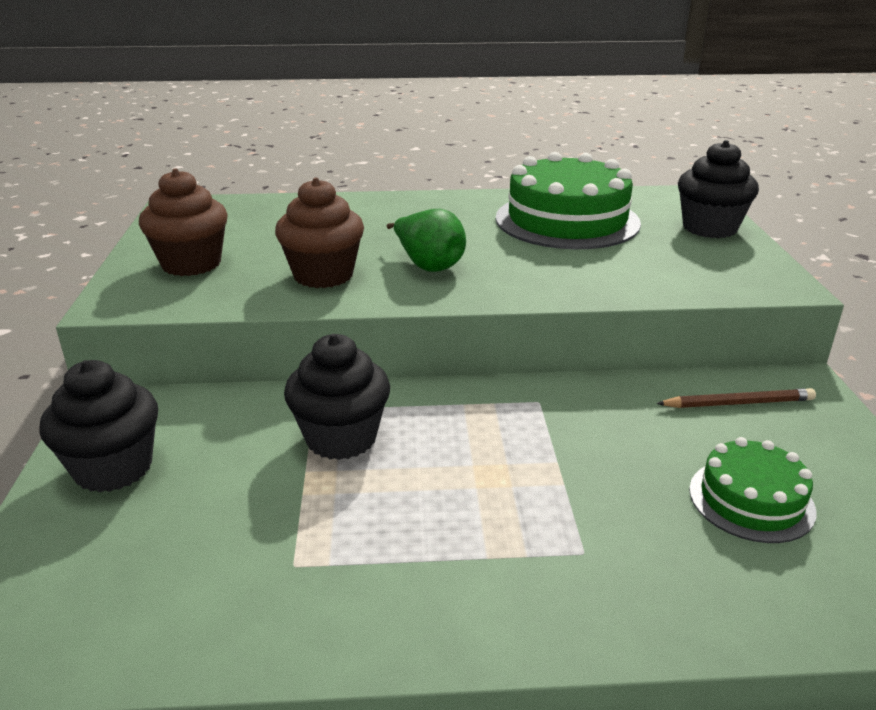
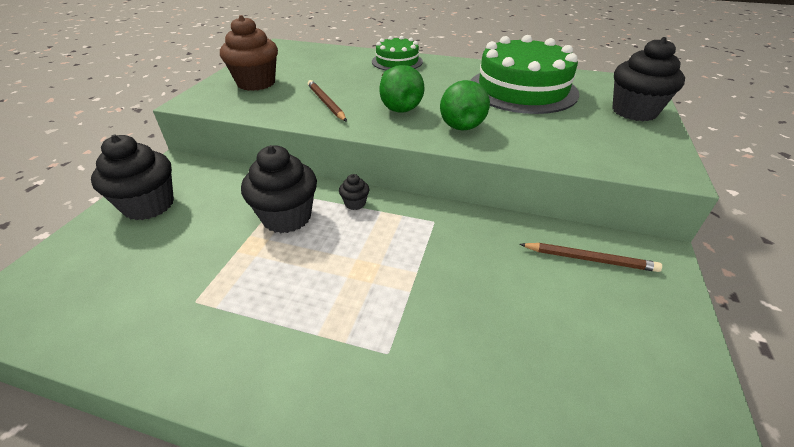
camera: 20 degrees right, 10 degrees up
brown cupcake [275,178,364,288] -> brown pencil [308,80,347,122]
green cake [689,437,816,543] -> green cake moved to [372,36,423,70]
none -> black cupcake [339,174,369,210]
none -> green pear [440,80,490,130]

